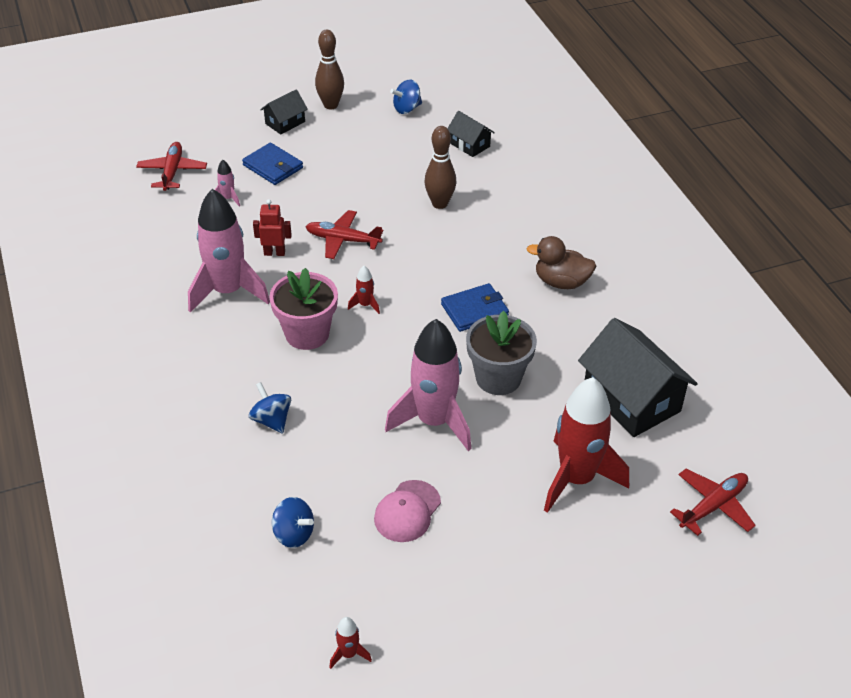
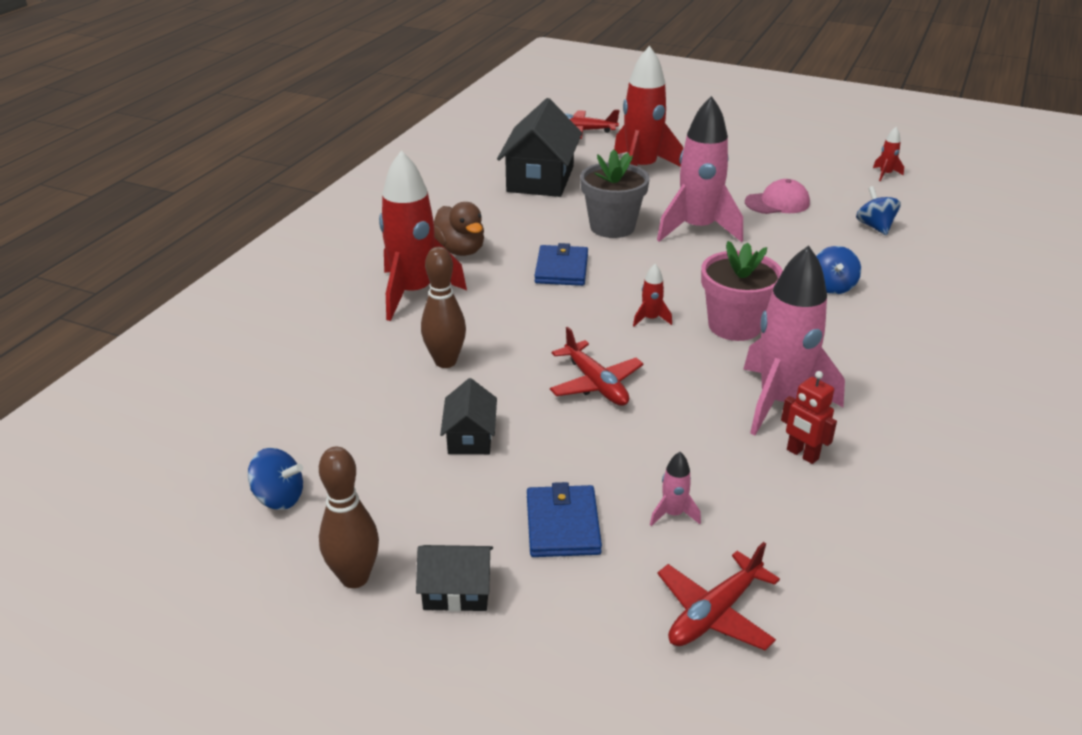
camera: 135 degrees left, 10 degrees down
red robot [253,199,292,256] -> red robot moved to [781,371,837,464]
blue wallet [441,283,509,332] -> blue wallet turned 75 degrees clockwise [535,243,588,286]
black house [447,111,495,157] -> black house moved to [440,378,497,454]
none -> red rocket [379,150,467,321]

